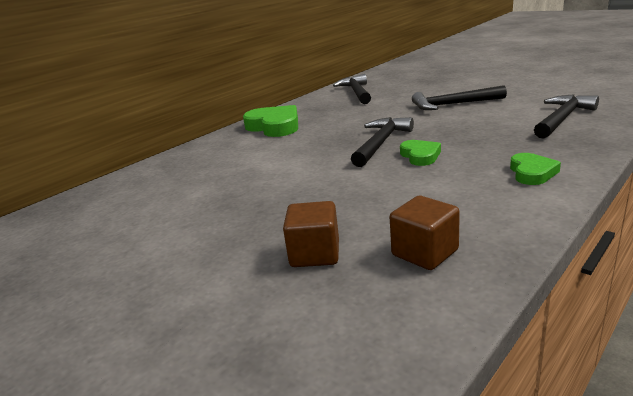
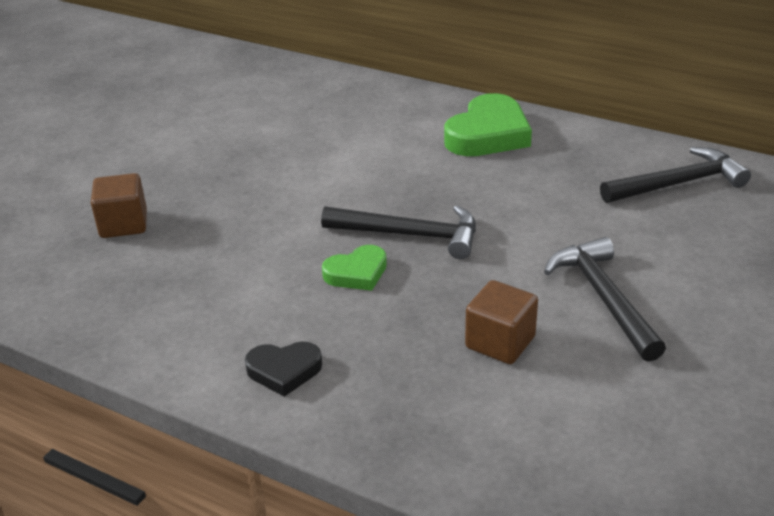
camera: 75 degrees right, 10 degrees up
brown cube [390,196,460,270] -> brown cube moved to [465,280,538,364]
green heart [510,153,561,185] -> black heart [245,342,322,397]
black hammer [534,94,599,139] -> none

